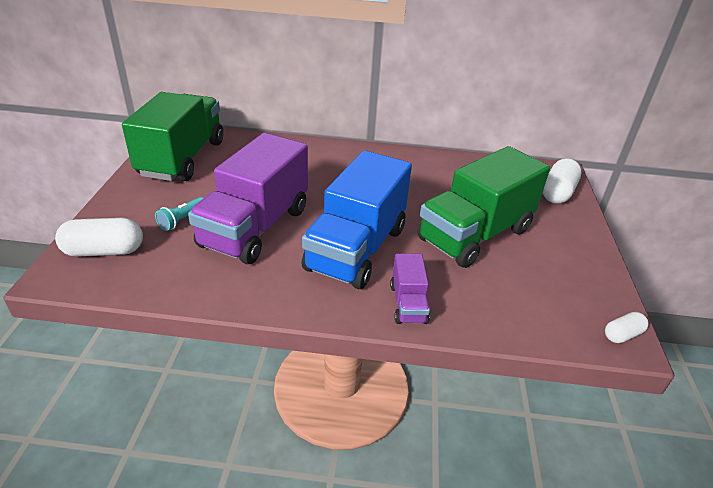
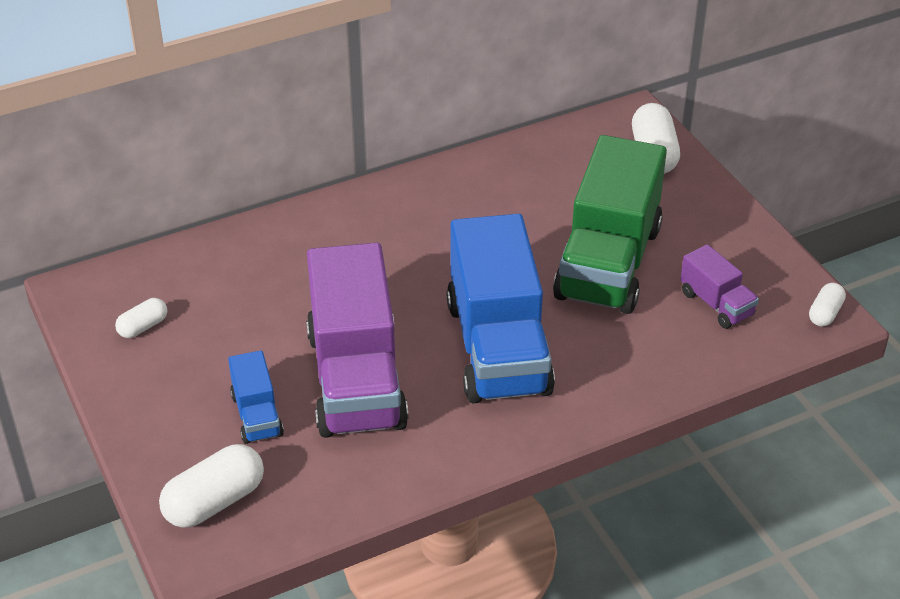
camera: 30 degrees left, 5 degrees up
green truck [122,92,223,181] -> white capsule [115,298,167,338]
turquoise flashlight [155,197,203,231] -> blue truck [228,350,284,444]
purple truck [390,253,430,324] -> purple truck moved to [680,244,759,329]

